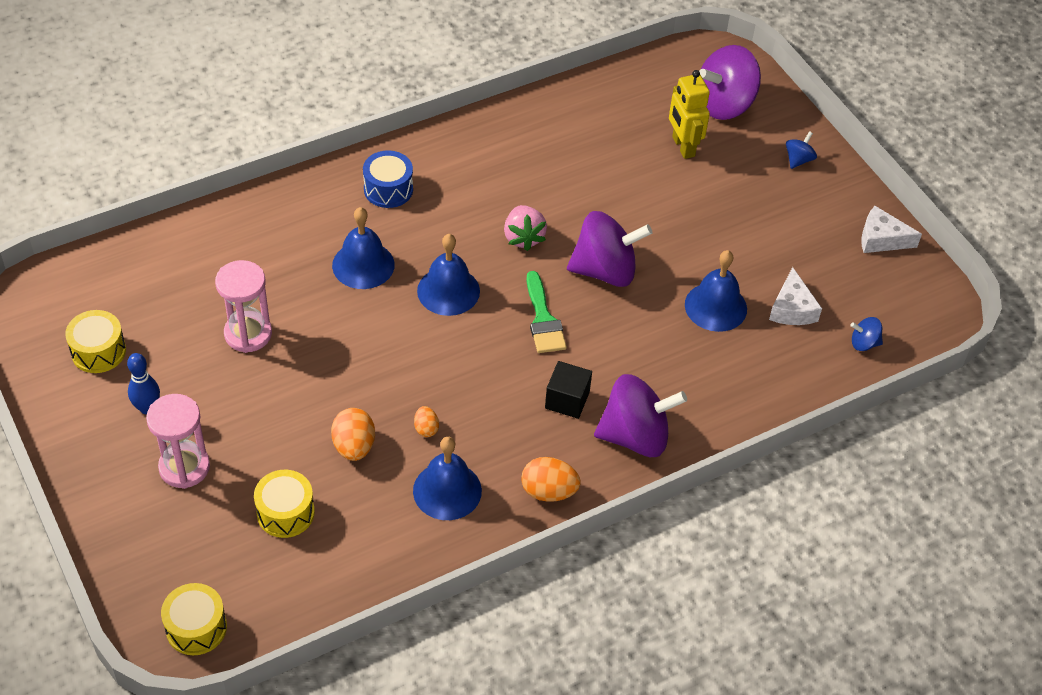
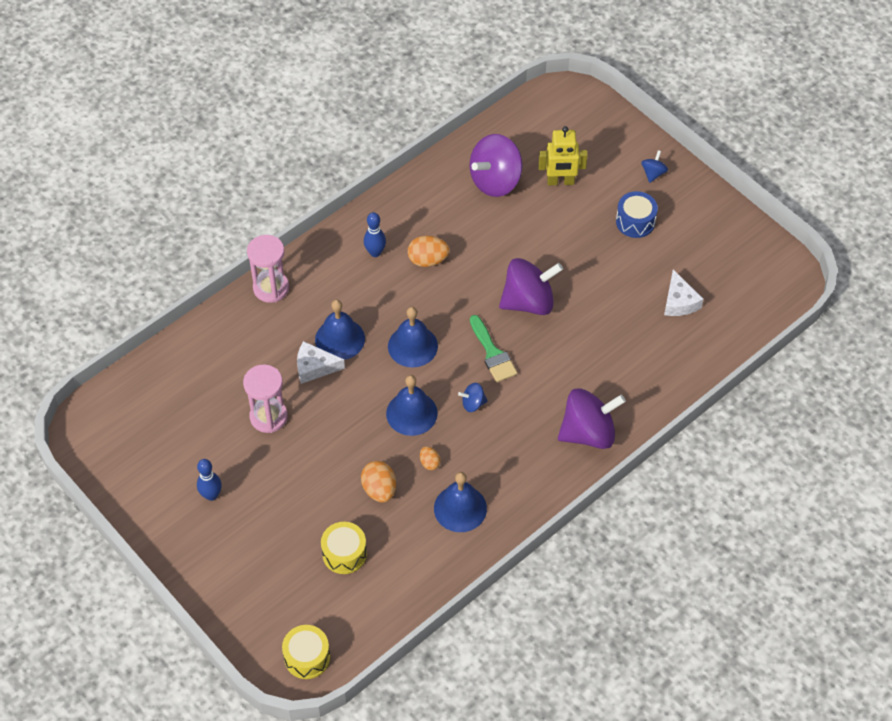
camera: 10 degrees left, 5 degrees up
yellow drum [65,310,126,373] -> none
pink hourglass [146,394,210,489] -> pink hourglass moved to [247,235,289,303]
blue drum [363,150,413,208] -> blue drum moved to [616,191,658,238]
pink strawberry [504,205,547,251] -> none
orange egg [521,457,580,502] -> orange egg moved to [408,235,450,267]
black cube [545,361,592,419] -> none
yellow robot [669,70,710,159] -> yellow robot turned 60 degrees counterclockwise [538,126,588,185]
blue bell [685,250,747,332] -> blue bell moved to [386,375,438,436]
purple spinning top [699,45,761,120] -> purple spinning top moved to [470,134,523,197]
blue spinning top [850,317,883,351] -> blue spinning top moved to [458,383,488,412]
white cheese [861,206,922,253] -> white cheese moved to [297,341,345,384]
none -> blue bowling pin [364,212,386,257]

